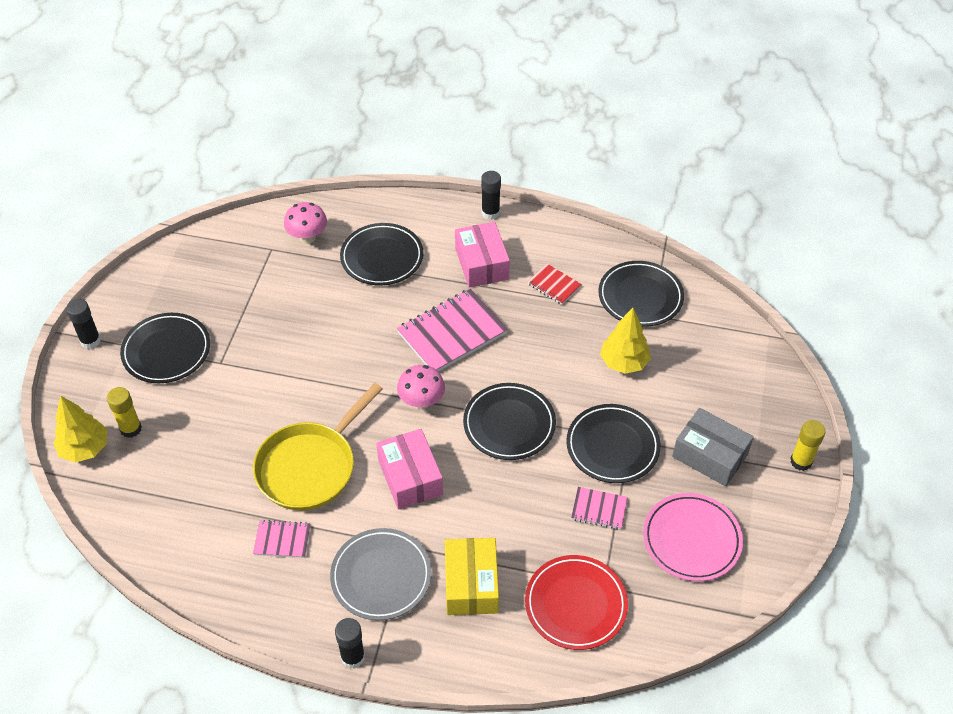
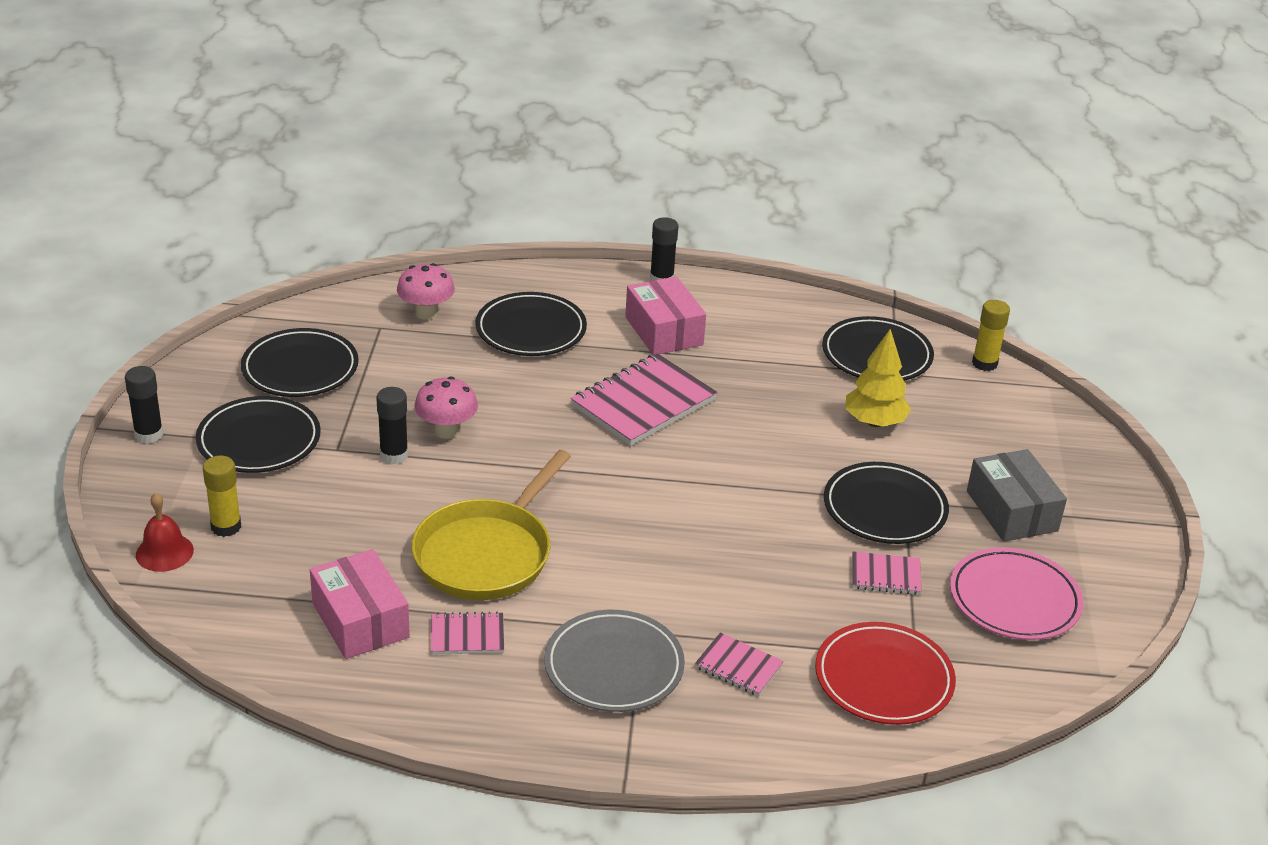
camera: 10 degrees left, 15 degrees down
yellow tree [53,396,107,463] -> red bell [136,493,194,572]
black glue stick [335,618,365,669] -> black glue stick moved to [377,387,408,465]
pink box [376,429,443,510] -> pink box moved to [310,549,410,659]
pink mushroom [397,365,445,409] -> pink mushroom moved to [414,376,478,439]
yellow box [445,538,499,615] -> pink notebook [695,633,784,696]
black plate [463,383,556,460] -> black plate moved to [241,328,359,397]
red notebook [527,263,582,305] -> none
grey box [672,408,754,487] -> grey box turned 45 degrees clockwise [967,449,1067,542]
yellow glue stick [790,420,826,471] -> yellow glue stick moved to [972,300,1010,371]

